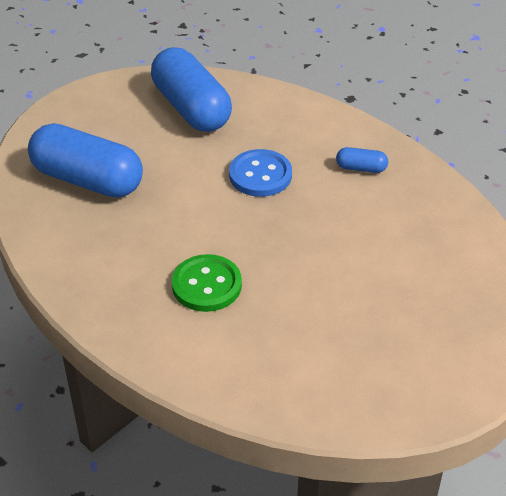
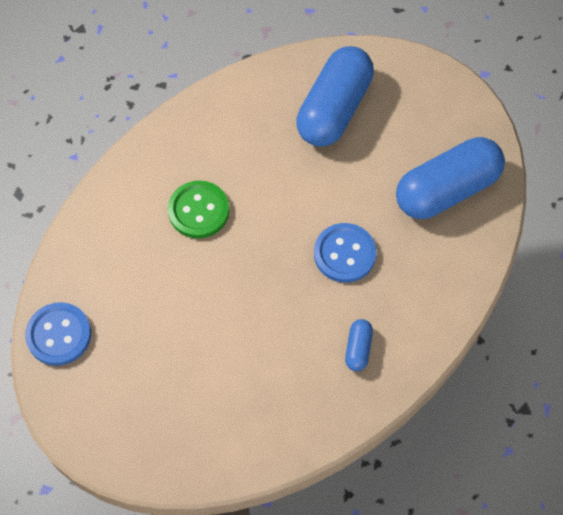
camera: 90 degrees right, 20 degrees up
none -> blue button [25,302,91,366]

